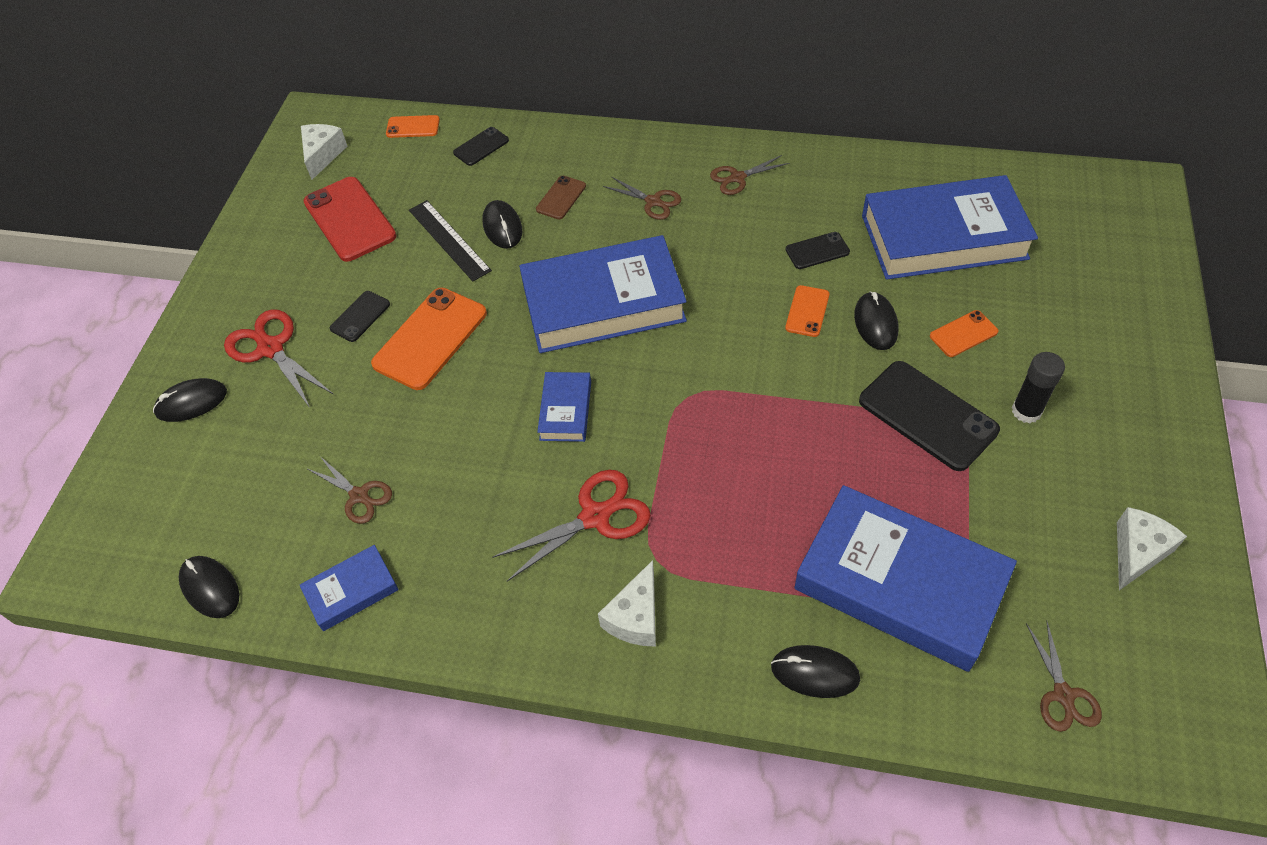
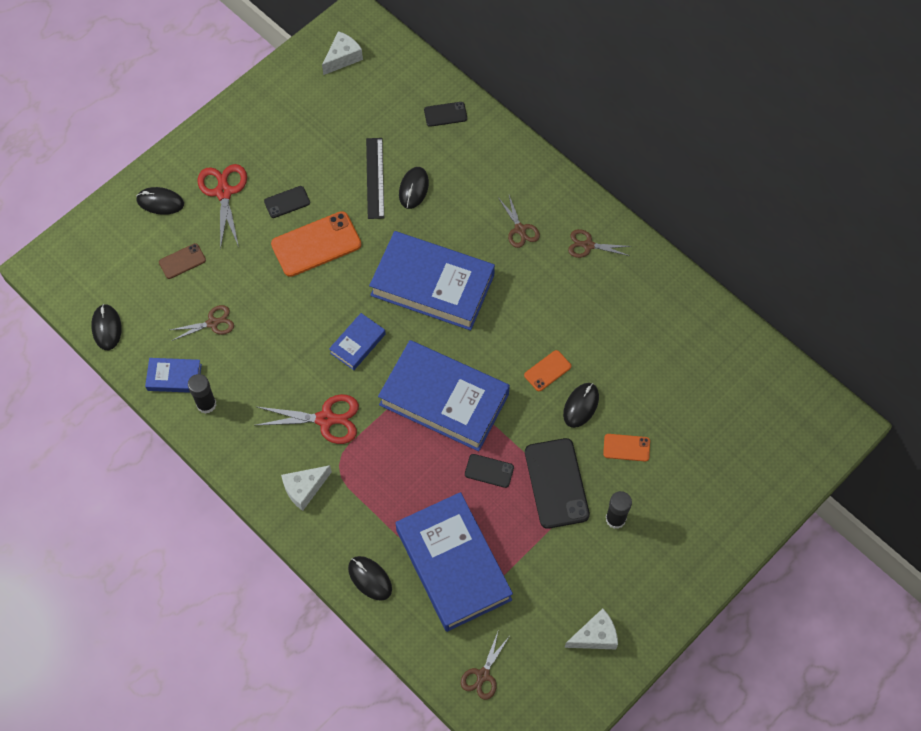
camera: 30 degrees right, 10 degrees up
red phone [303,177,396,262] -> none
brown scissors [308,456,392,524] -> brown scissors turned 90 degrees counterclockwise [170,305,234,341]
orange phone [386,115,440,138] -> none
brown phone [536,176,586,219] -> brown phone moved to [159,243,206,279]
black phone [786,232,850,269] -> black phone moved to [465,454,514,488]
blue book [862,175,1038,280] -> blue book moved to [378,340,510,451]
none -> black glue stick [188,374,216,414]

